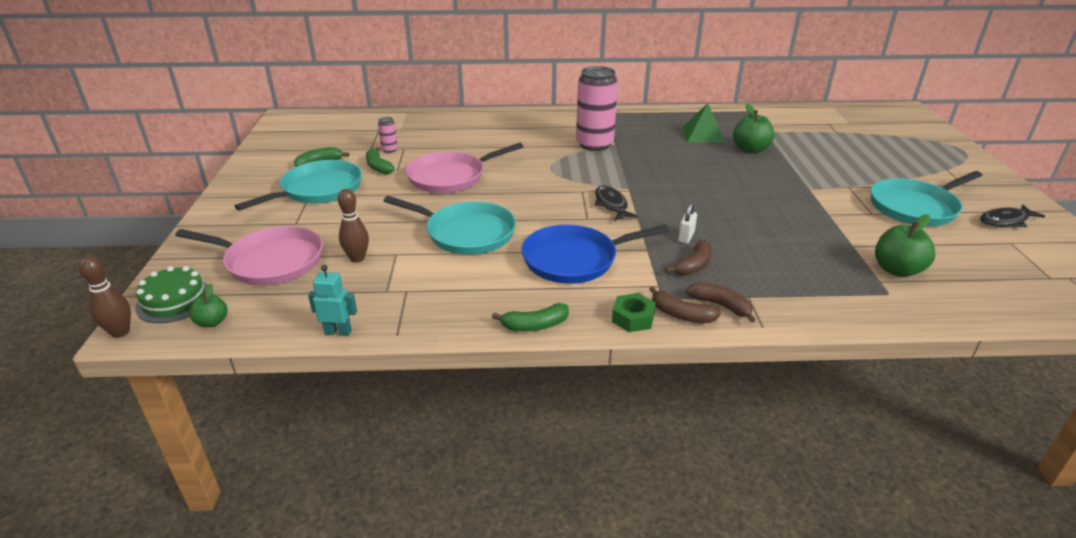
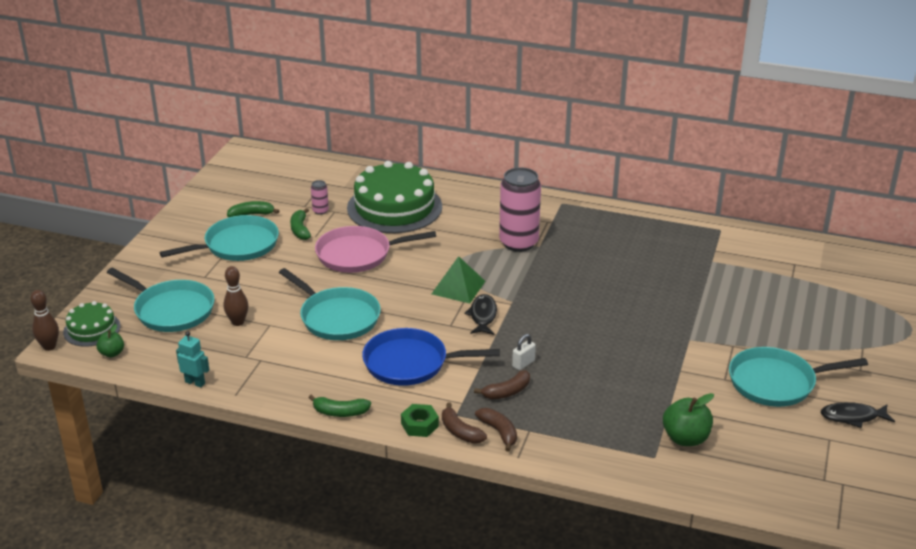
camera: 20 degrees right, 0 degrees up
pink pan [175,226,323,285] -> turquoise pan [107,268,214,332]
green pyramid [682,103,725,143] -> green pyramid moved to [432,256,485,304]
green apple [733,104,775,153] -> none
none -> green cake [347,161,442,233]

